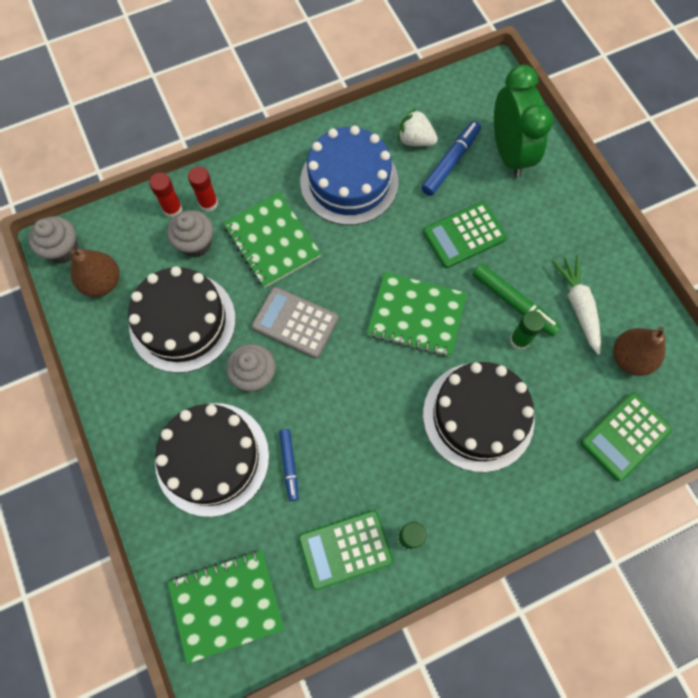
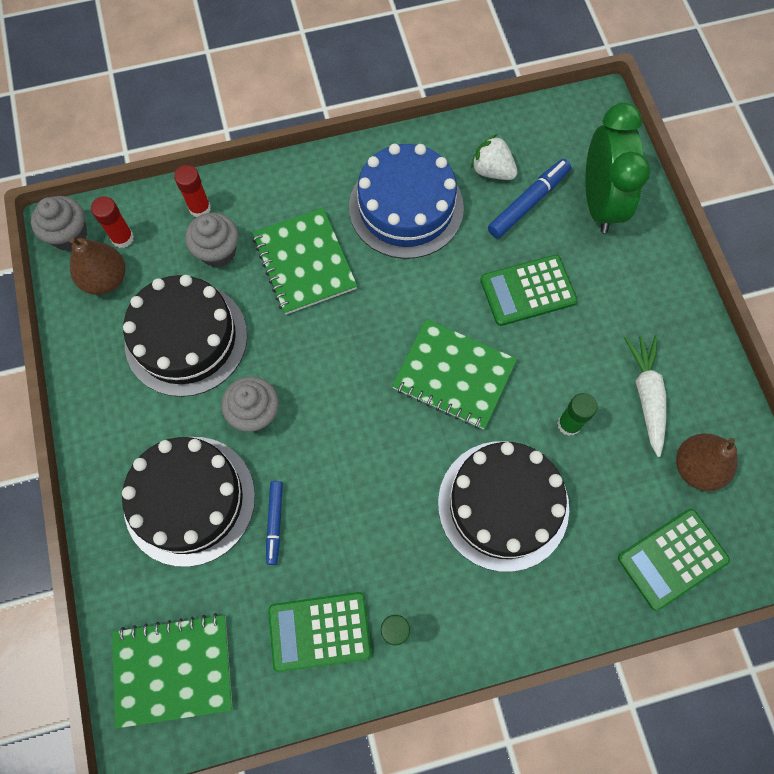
camera: 10 degrees right, 0 degrees up
red glue stick [188,166,218,212] -> red glue stick moved to [91,196,134,248]
grey calculator [252,287,339,358] -> none
green marker [473,264,561,336] -> none

